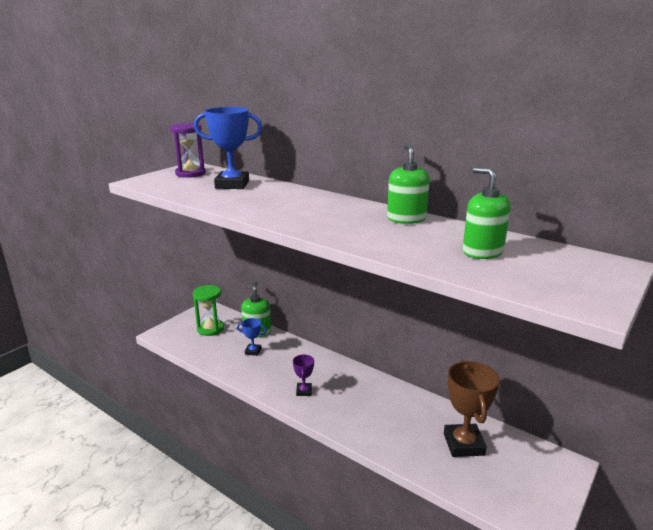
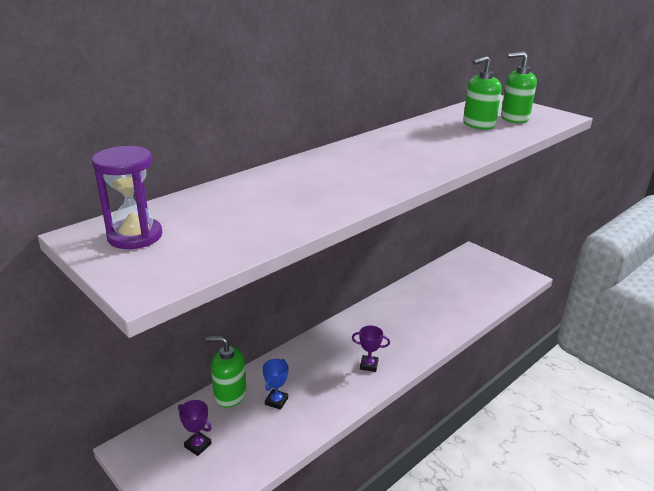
camera: 80 degrees left, 5 degrees up
green hourglass [193,285,224,336] -> purple trophy [178,400,212,456]
blue trophy [194,107,263,189] -> none
green soap dispenser [387,144,430,224] -> green soap dispenser moved to [501,51,537,123]
brown trophy [444,361,500,457] -> none

